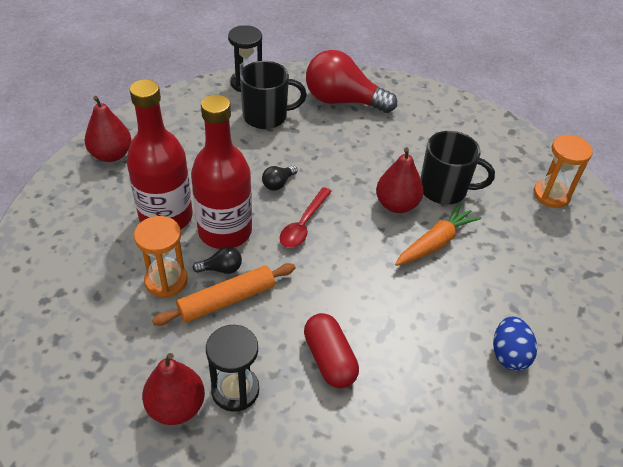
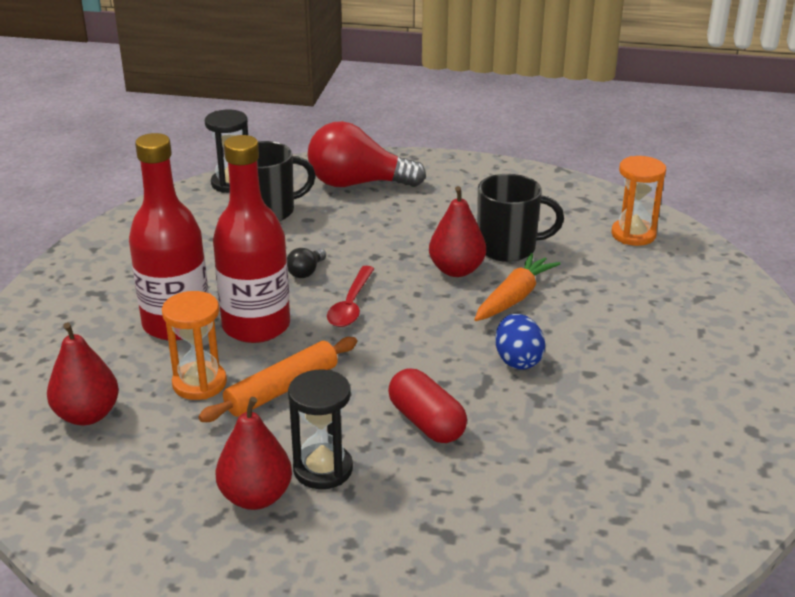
camera: 10 degrees left, 15 degrees down
red pear [84,96,131,162] -> red pear moved to [47,322,119,425]
black light bulb [192,246,242,274] -> none
blue egg [493,316,537,371] -> blue egg moved to [495,314,545,369]

